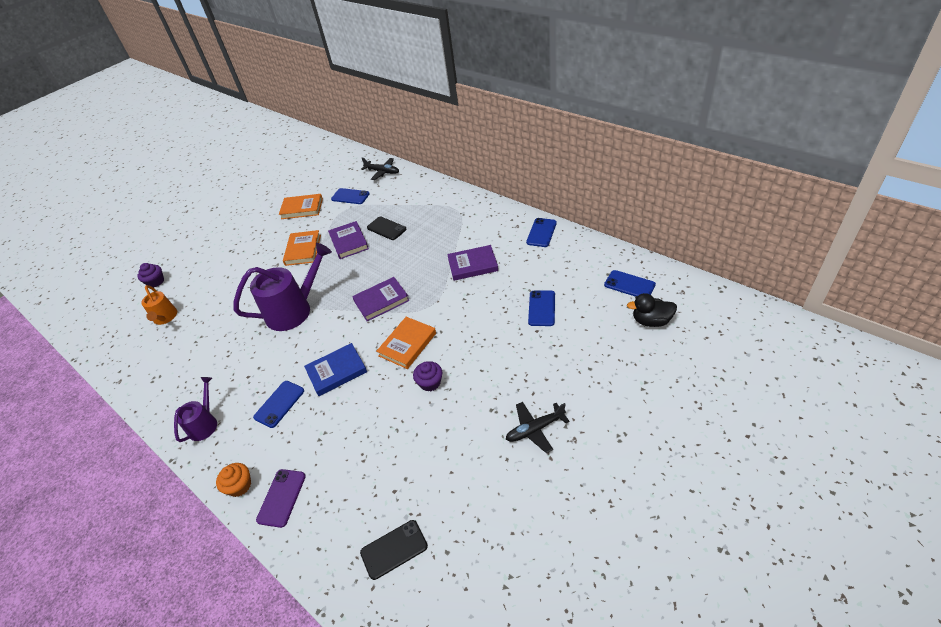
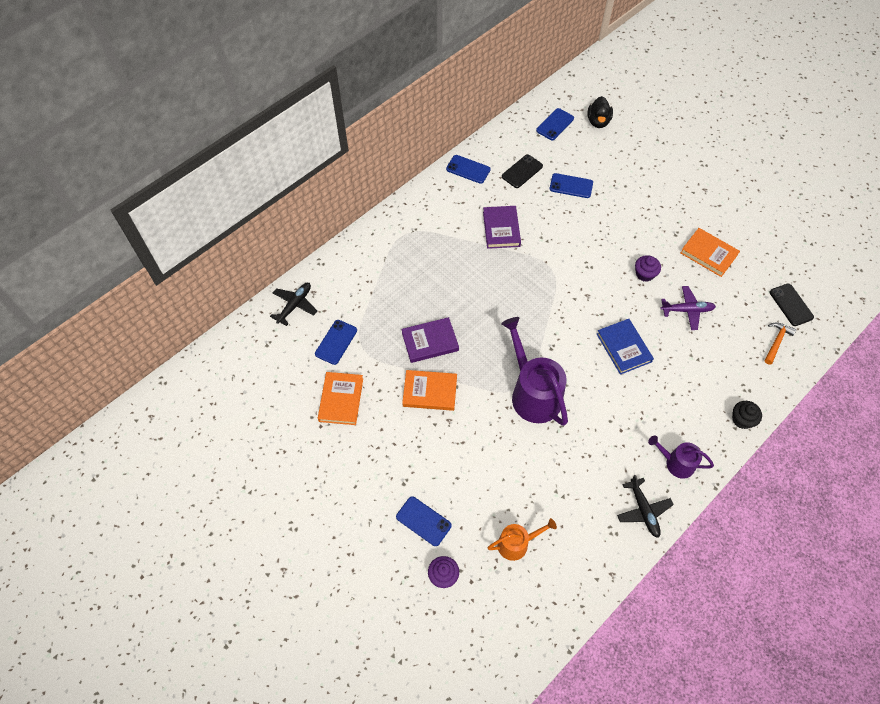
camera: 90 degrees left, 15 degrees up
orange cupcake [216,463,251,497] -> black cupcake [732,401,762,429]
blue phone [253,381,304,428] -> blue phone moved to [396,496,452,546]
purple phone [256,469,306,528] -> none
purple book [352,277,410,321] -> none
black phone [367,216,406,240] -> black phone moved to [502,154,543,188]
orange book [376,317,436,369] -> orange book moved to [680,228,740,277]
black plane [506,402,569,453] -> black plane moved to [617,475,674,538]
none -> purple plane [661,286,716,330]
none -> orange hammer [764,322,796,365]

